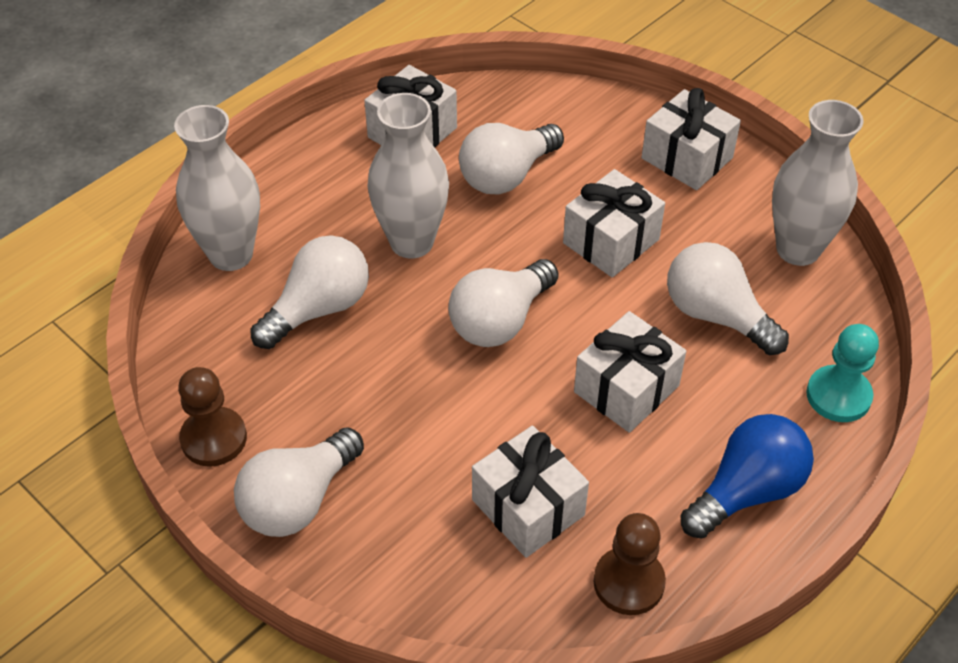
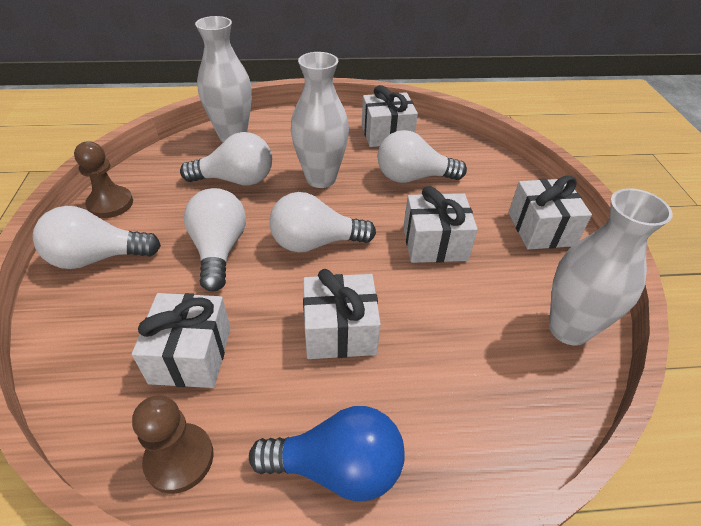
camera: 40 degrees right, 5 degrees down
white light bulb [667,242,789,355] -> white light bulb moved to [184,188,246,292]
turquoise pawn [806,324,879,422] -> none

